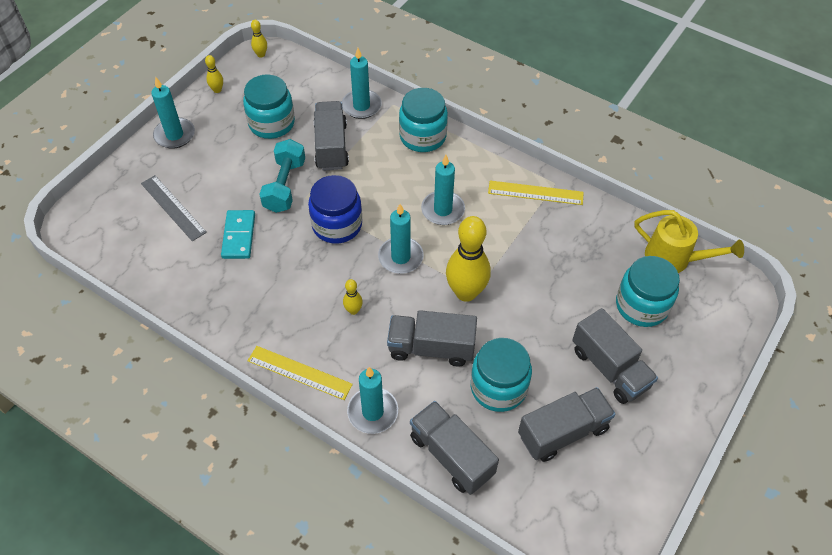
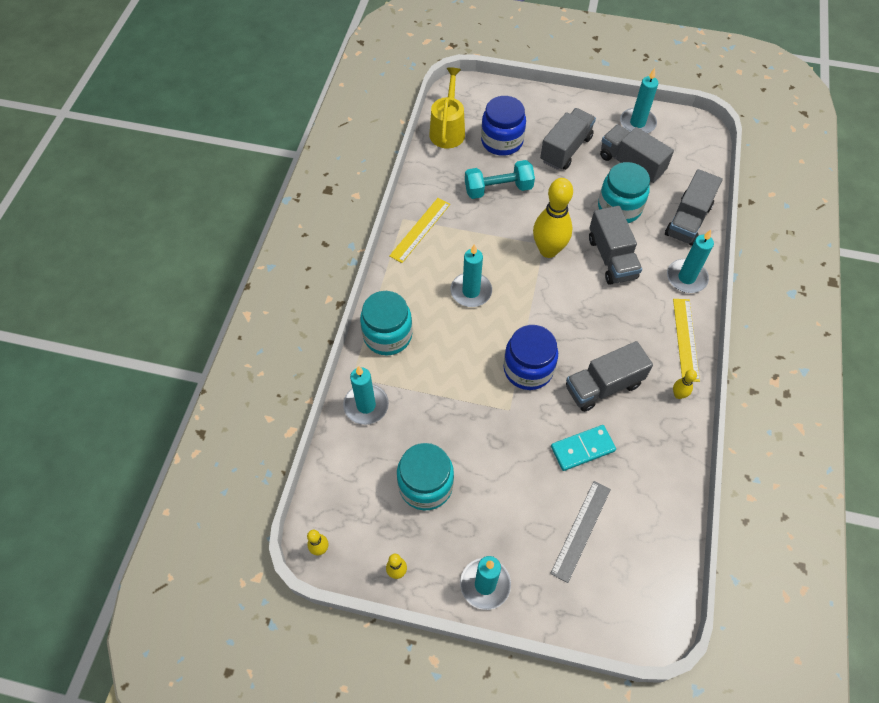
camera: 110 degrees left, 5 degrees up
turquoise dumbbell [259,139,305,213] -> turquoise dumbbell moved to [465,160,535,199]
grey truck [314,101,349,171] -> grey truck moved to [566,341,653,412]
yellow bowling pin [343,279,363,315] -> yellow bowling pin moved to [673,369,697,399]
turquoise candle [378,204,424,274] -> turquoise candle moved to [620,68,658,133]
yellow ruler [488,181,584,205] -> yellow ruler turned 45 degrees clockwise [389,198,450,263]
turquoise jar [616,256,680,327] -> blue jar [481,96,526,156]

